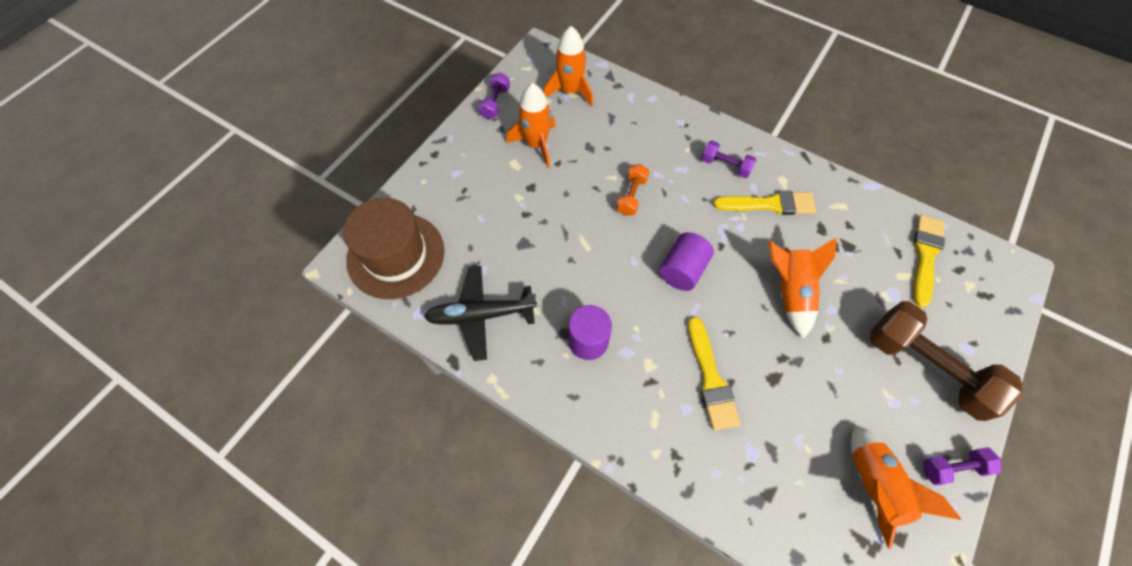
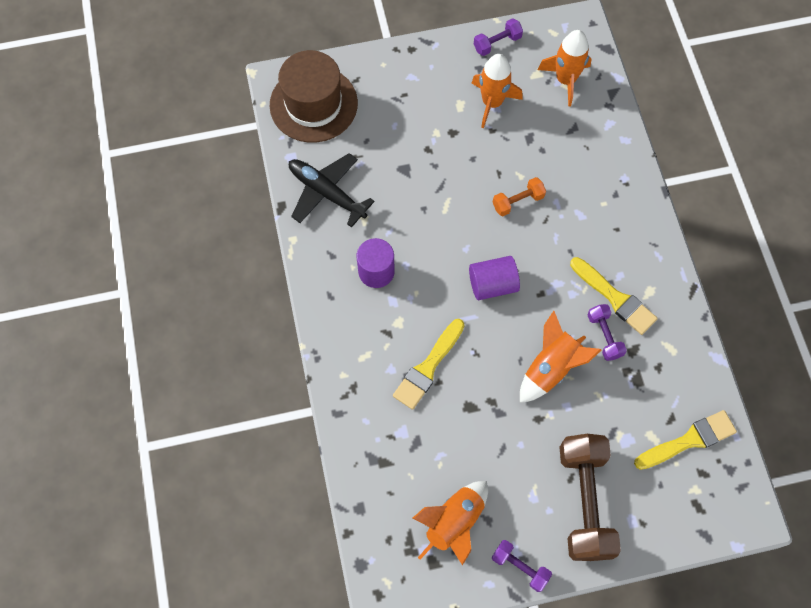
camera: 45 degrees right, 5 degrees up
purple dumbbell [701,141,756,178] -> purple dumbbell moved to [588,304,627,361]

